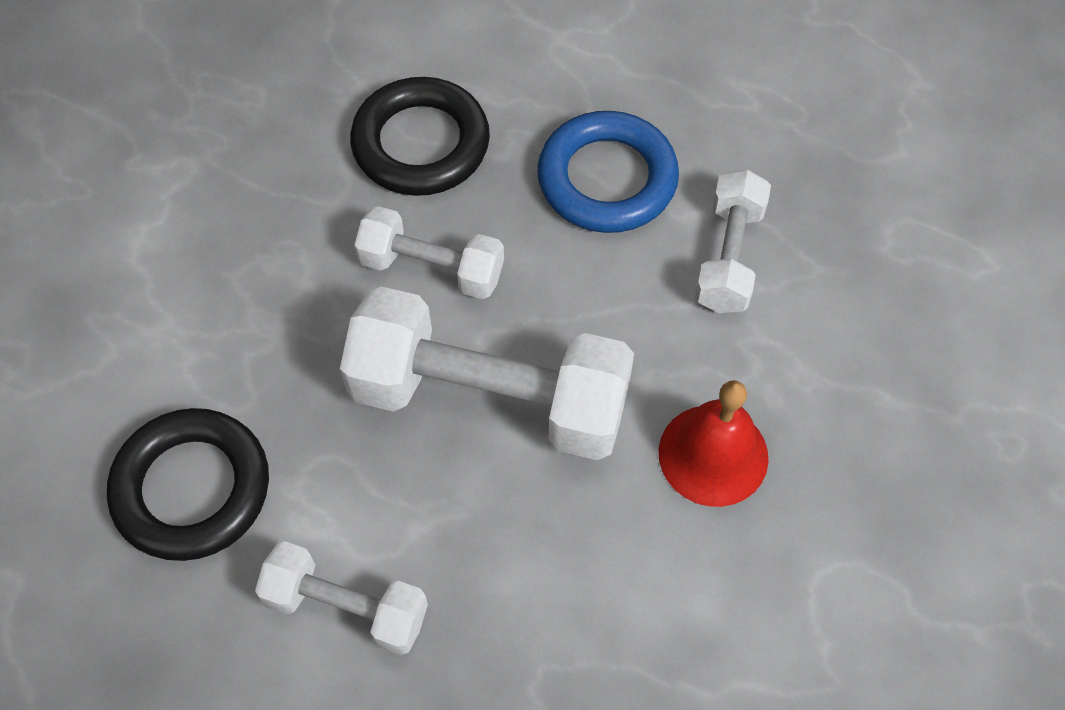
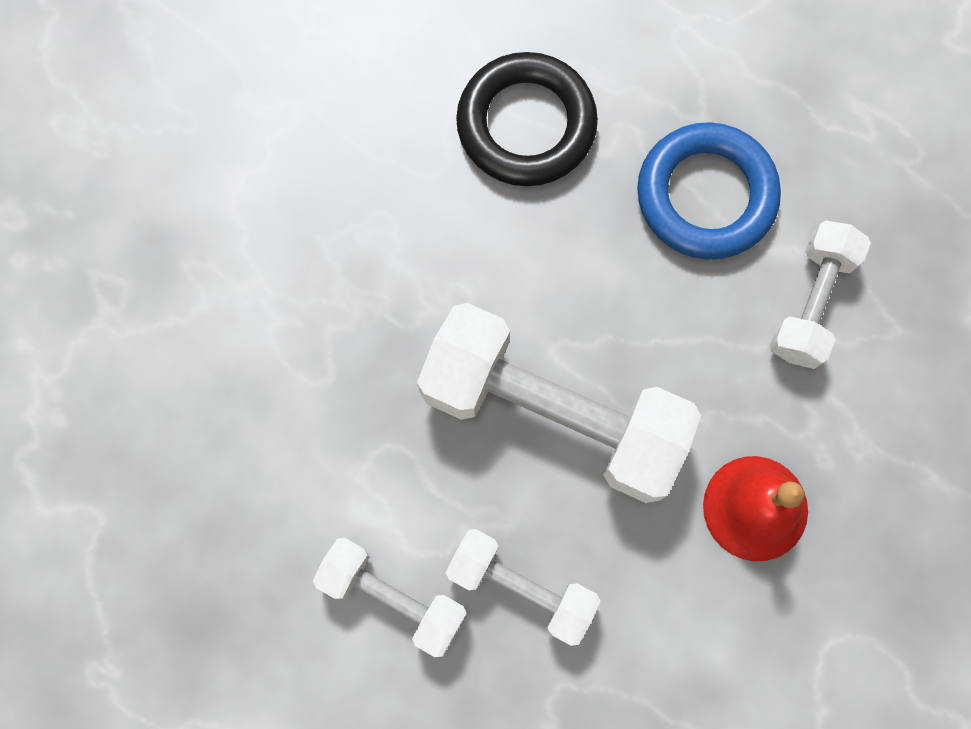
camera: 10 degrees right, 15 degrees up
black ring [107,408,269,561] -> none
white dumbbell [354,206,504,299] -> white dumbbell moved to [446,529,600,646]

